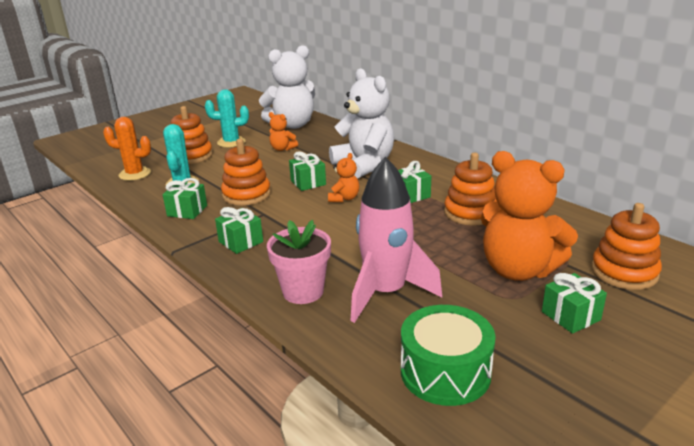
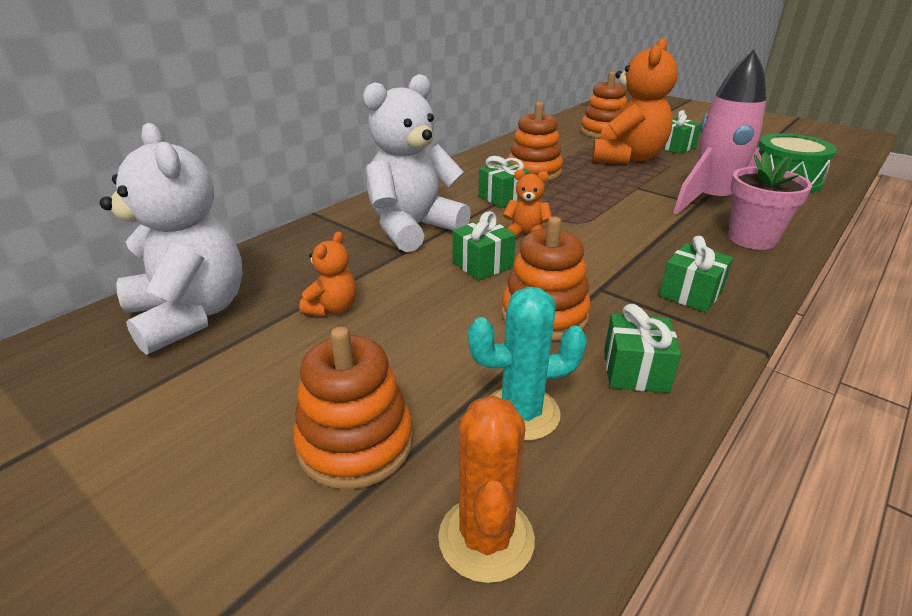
camera: 100 degrees left, 5 degrees up
turquoise cactus [205,89,249,148] -> none

